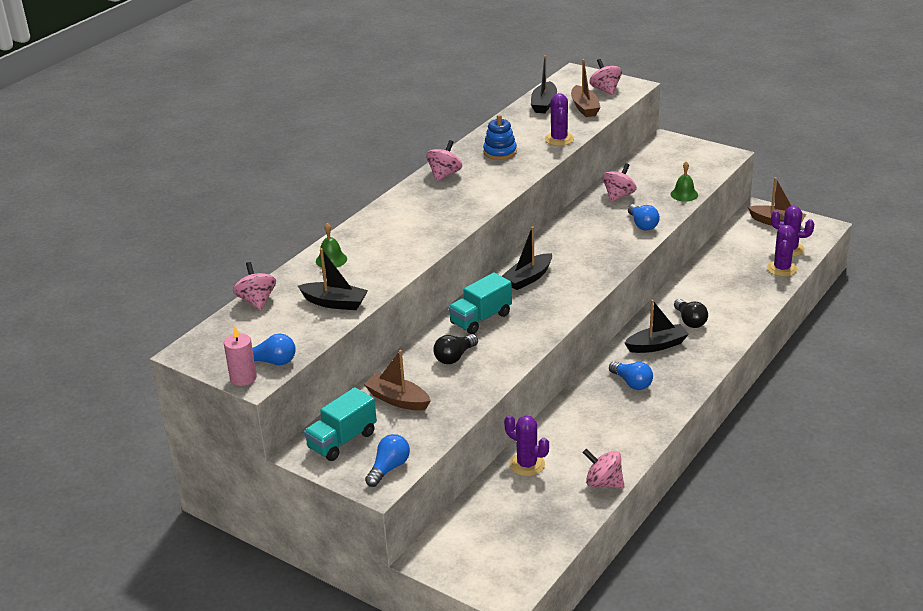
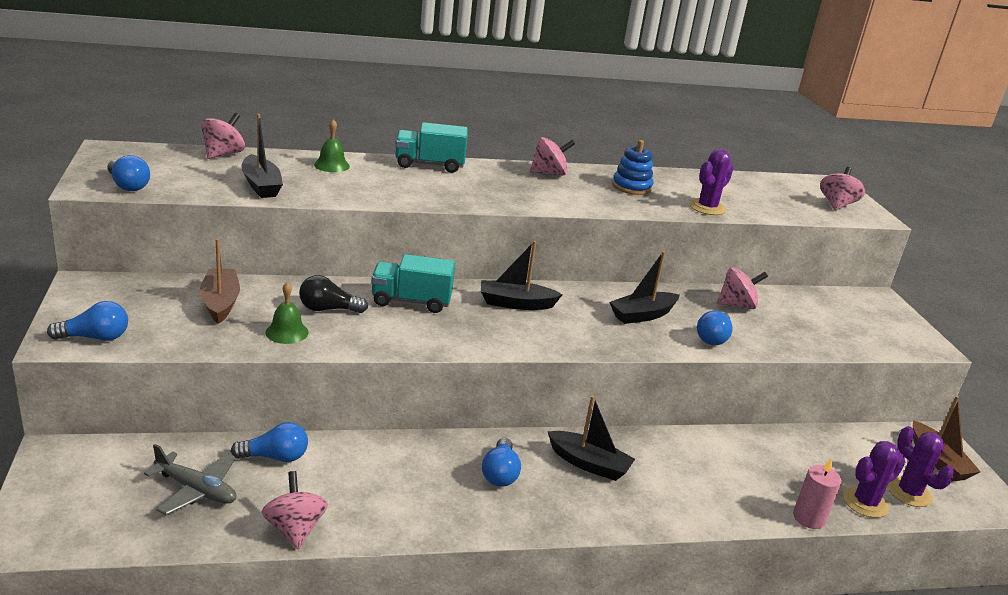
camera: 40 degrees right, 5 degrees down
pink candle [224,326,257,386] -> pink candle moved to [793,458,842,529]
turquoise truck [304,387,377,461] -> turquoise truck moved to [395,122,468,173]
purple cactus [504,415,549,476] -> blue light bulb [231,422,308,462]
black boat [531,55,557,113] -> black boat moved to [609,251,680,324]
brown boat [571,59,601,117] -> none
green bell [671,161,698,201] -> green bell moved to [265,282,308,344]
black light bulb [674,299,708,328] -> none
none -> grey plane [144,444,236,515]

